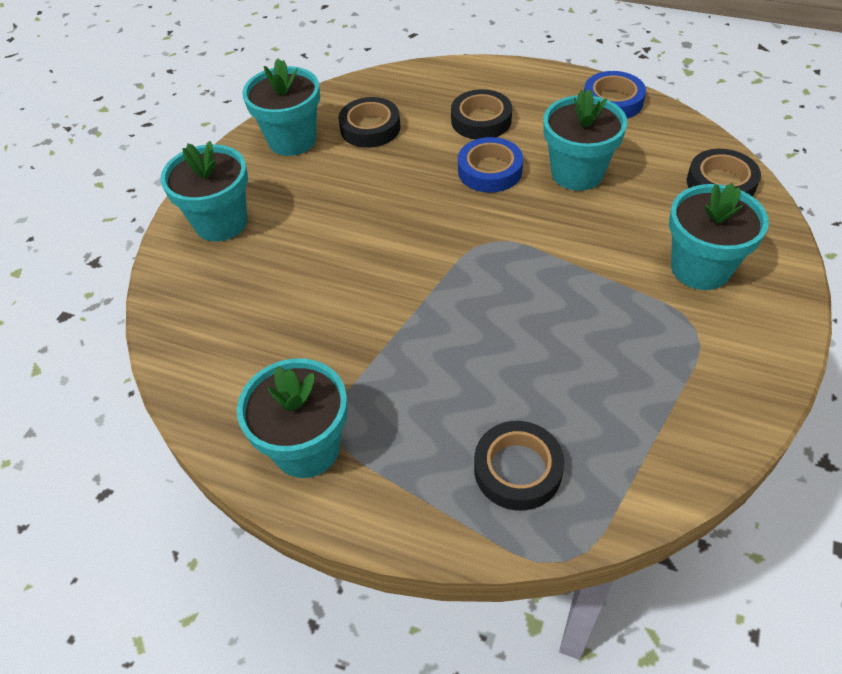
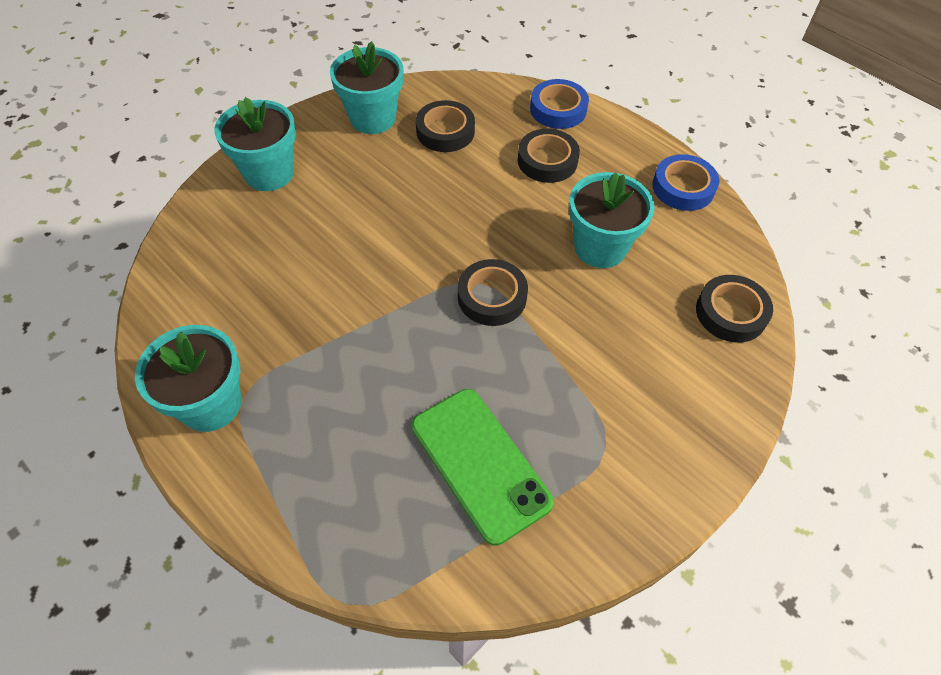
camera: 20 degrees right, 5 degrees up
blue tape [458,137,523,193] -> blue tape moved to [530,79,589,129]
black tape [474,421,564,511] -> black tape moved to [458,259,528,326]
turquoise flower pot [669,183,769,290] -> none
none -> green phone [412,389,554,546]

